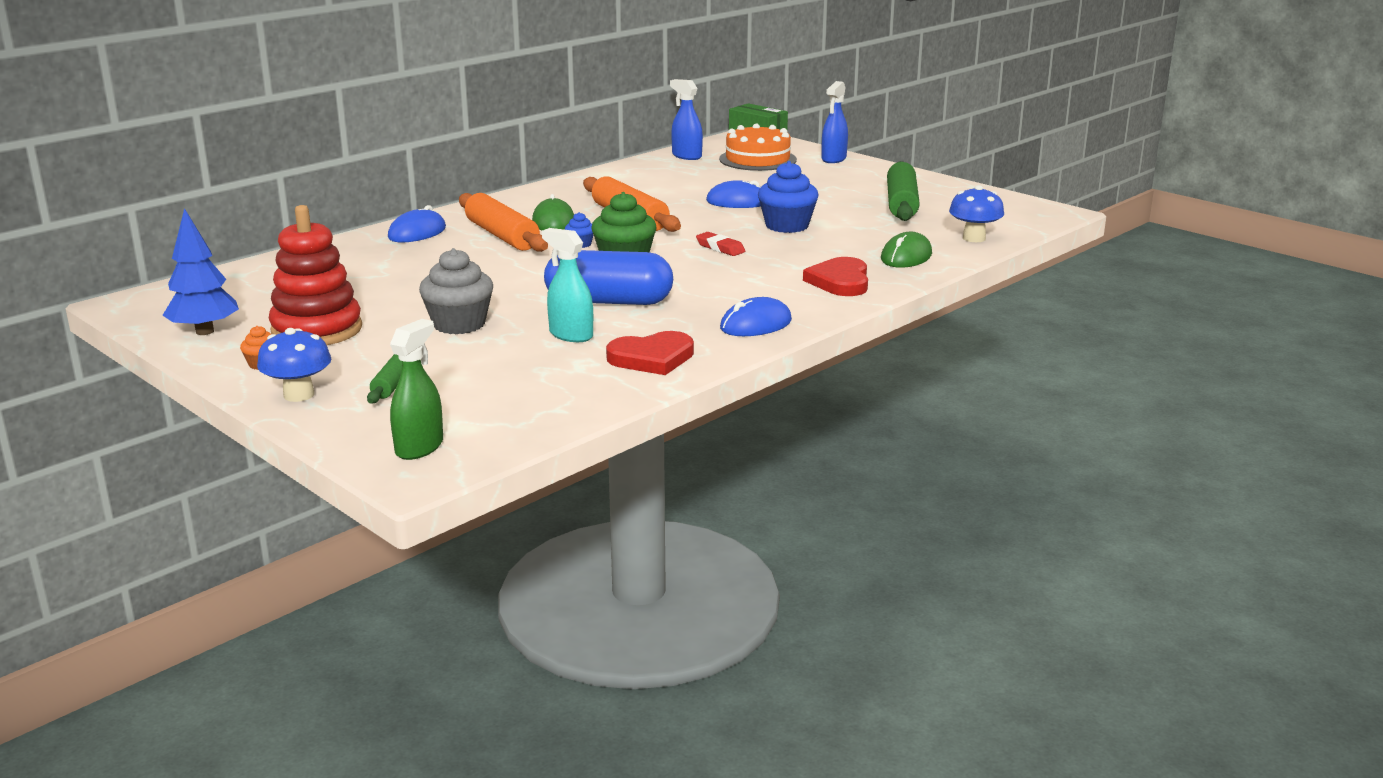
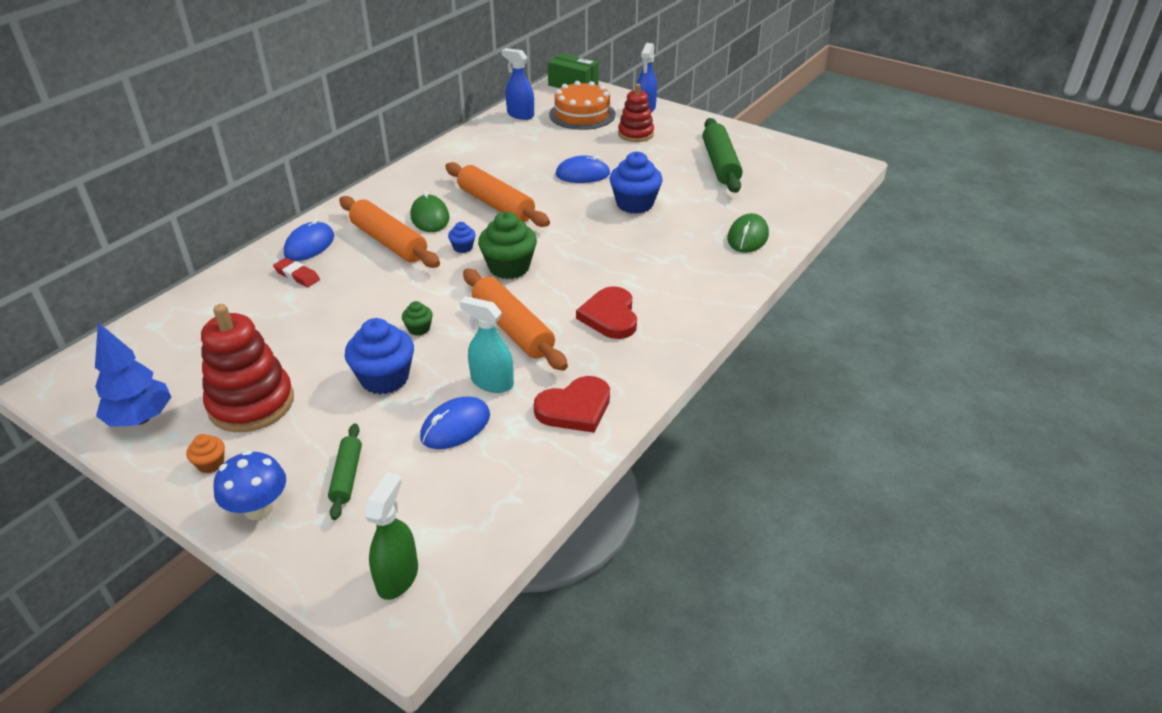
camera: 10 degrees left, 15 degrees up
grey cupcake [419,248,493,334] -> blue cupcake [345,318,414,394]
blue capsule [544,250,673,305] -> orange rolling pin [463,269,568,371]
red eraser [696,232,745,256] -> red eraser moved to [273,258,320,287]
blue mouse [720,297,792,336] -> blue mouse moved to [420,397,490,449]
red heart [803,257,868,296] -> red heart moved to [576,286,637,339]
blue mushroom [949,185,1004,242] -> none
none -> green cupcake [402,301,433,336]
none -> red stacking toy [618,84,654,142]

